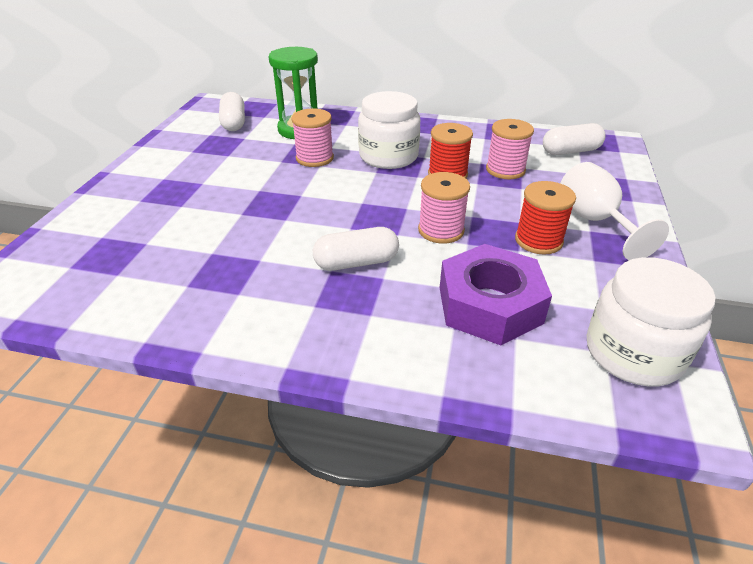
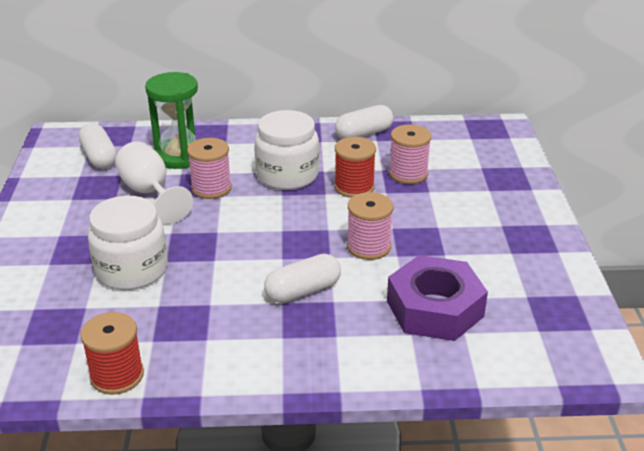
camera: 15 degrees left, 5 degrees down
red spool [515,181,576,255] -> red spool moved to [80,312,144,395]
white capsule [543,123,606,155] -> white capsule moved to [335,105,393,139]
white goblet [560,162,669,260] -> white goblet moved to [115,141,193,224]
white jar [587,257,716,386] -> white jar moved to [88,196,168,290]

